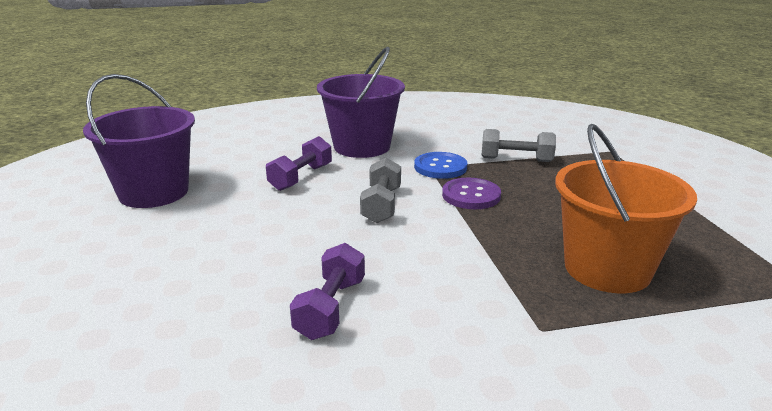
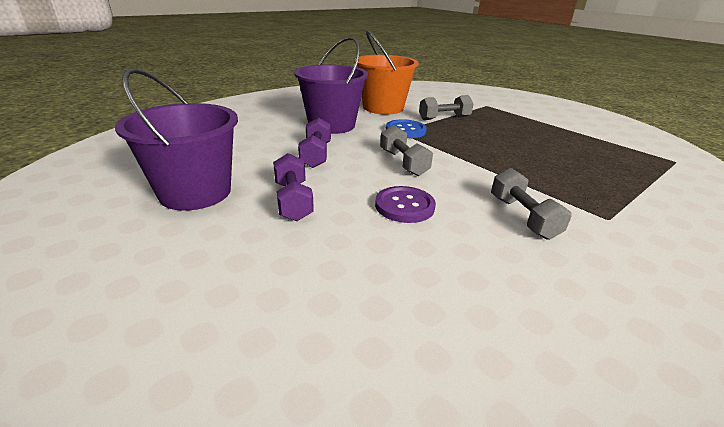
camera: 30 degrees left, 5 degrees up
purple dumbbell [290,243,365,340] -> purple dumbbell moved to [273,153,314,221]
purple button [442,178,501,209] -> purple button moved to [375,186,436,223]
orange bucket [555,124,697,293] -> orange bucket moved to [354,30,419,114]
none -> grey dumbbell [491,168,572,240]

